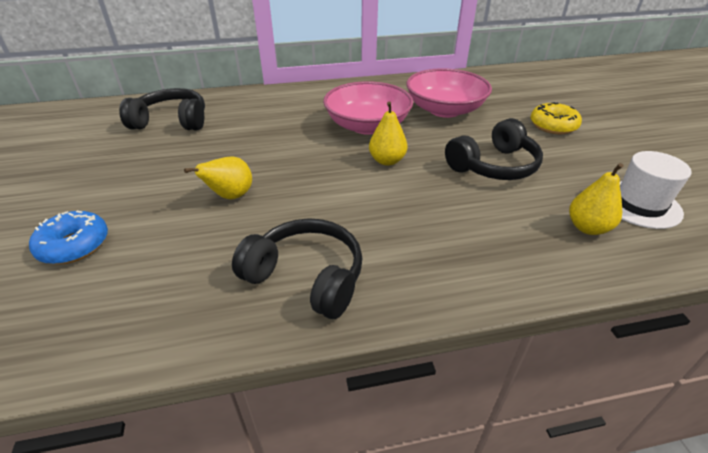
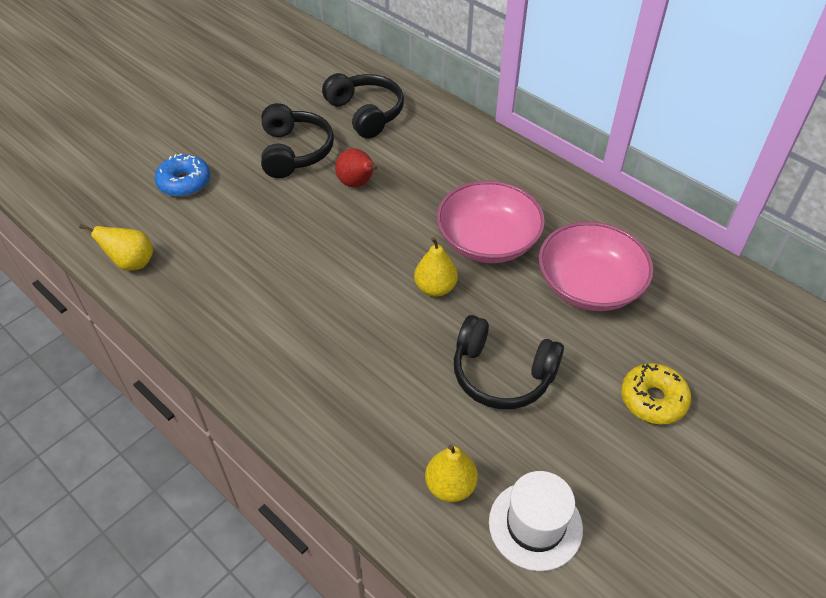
camera: 55 degrees right, 10 degrees up
yellow pear [184,156,252,199] -> yellow pear moved to [79,224,153,271]
black headphones [232,218,362,319] -> black headphones moved to [261,103,334,178]
none -> red pear [335,148,378,187]

